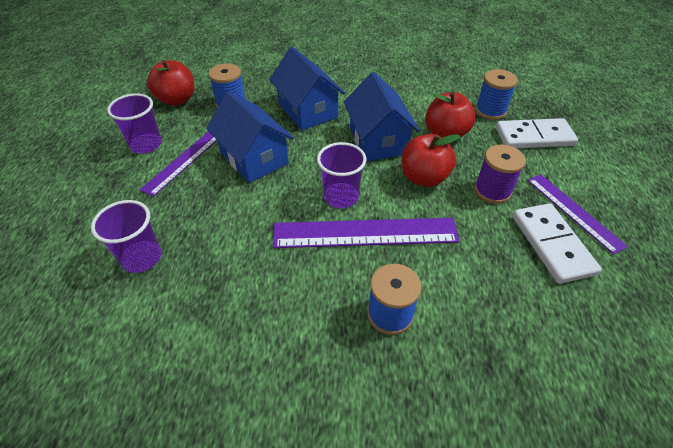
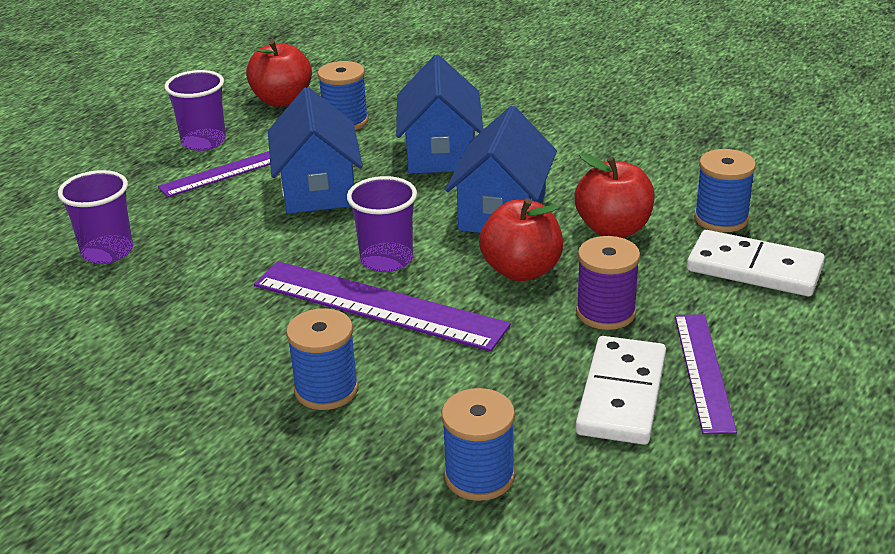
camera: 30 degrees right, 15 degrees down
none -> blue spool [441,388,515,501]

